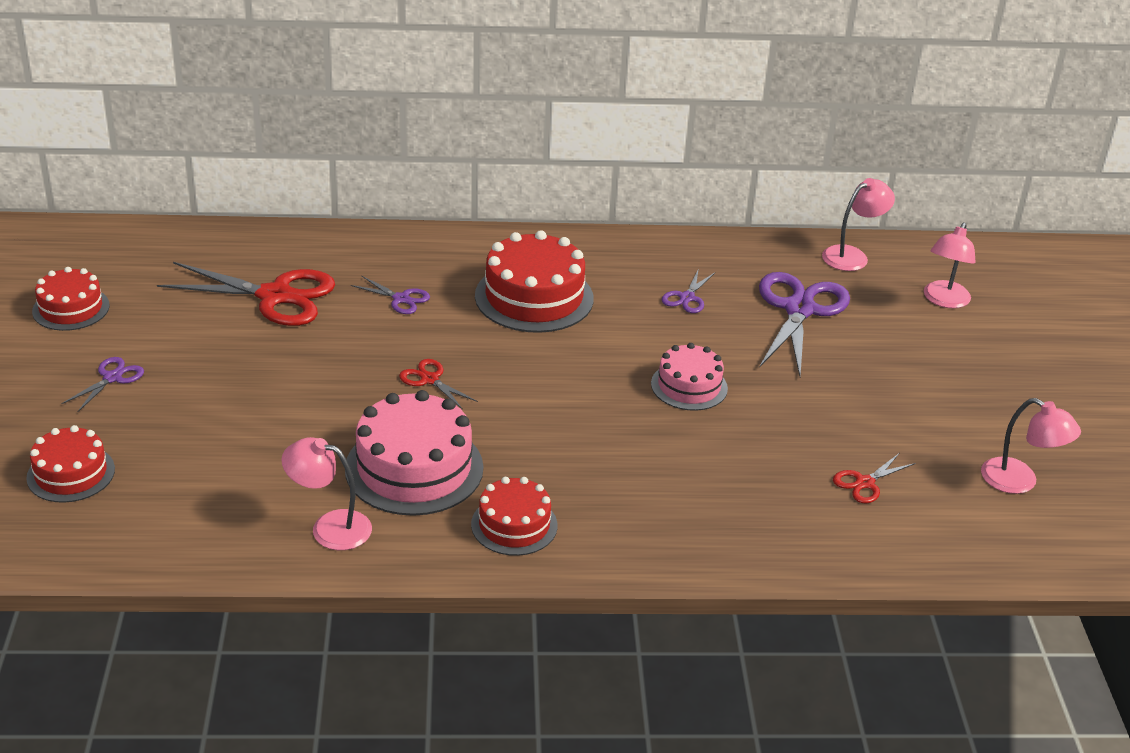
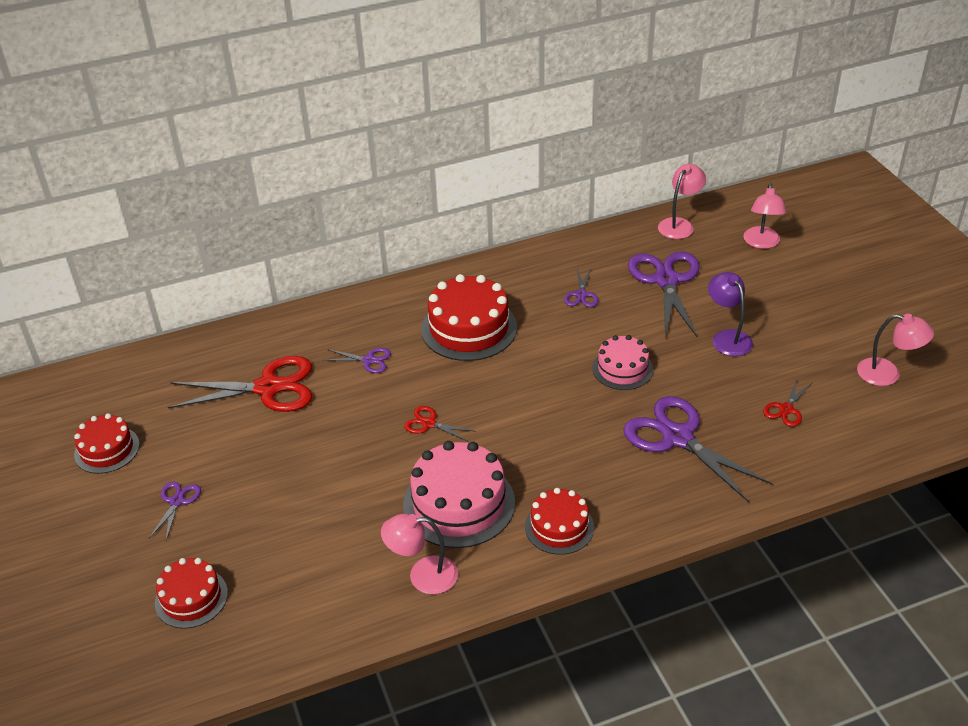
camera: 15 degrees left, 5 degrees up
none -> purple scissors [623,396,773,502]
none -> purple lamp [708,272,753,356]

